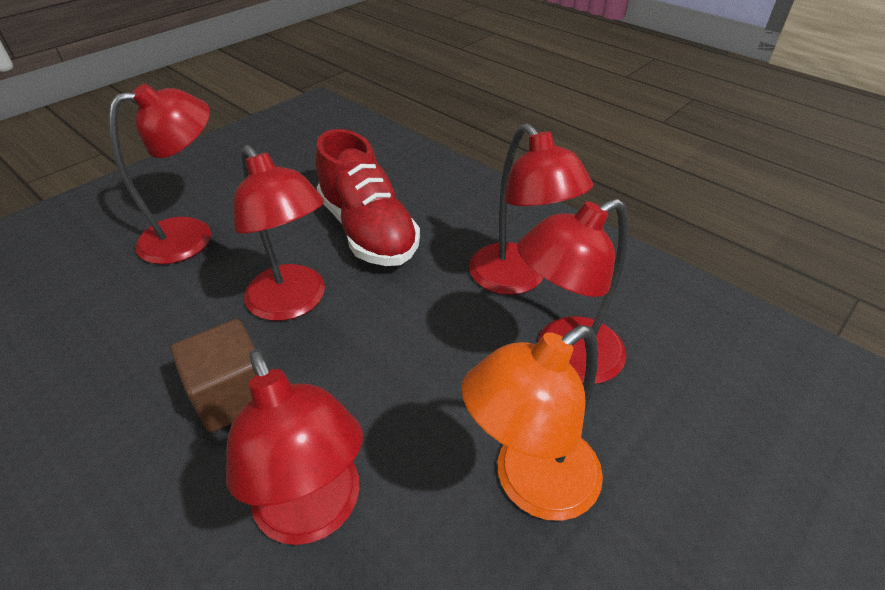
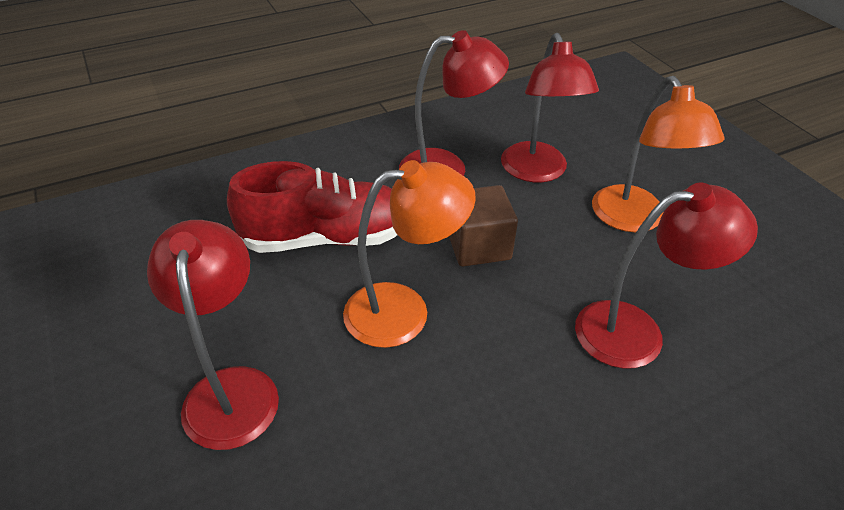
camera: 70 degrees left, 0 degrees up
brown cube [170,319,256,432] -> brown cube moved to [449,185,518,267]
red lamp [233,145,325,321] -> orange lamp [343,160,476,348]

